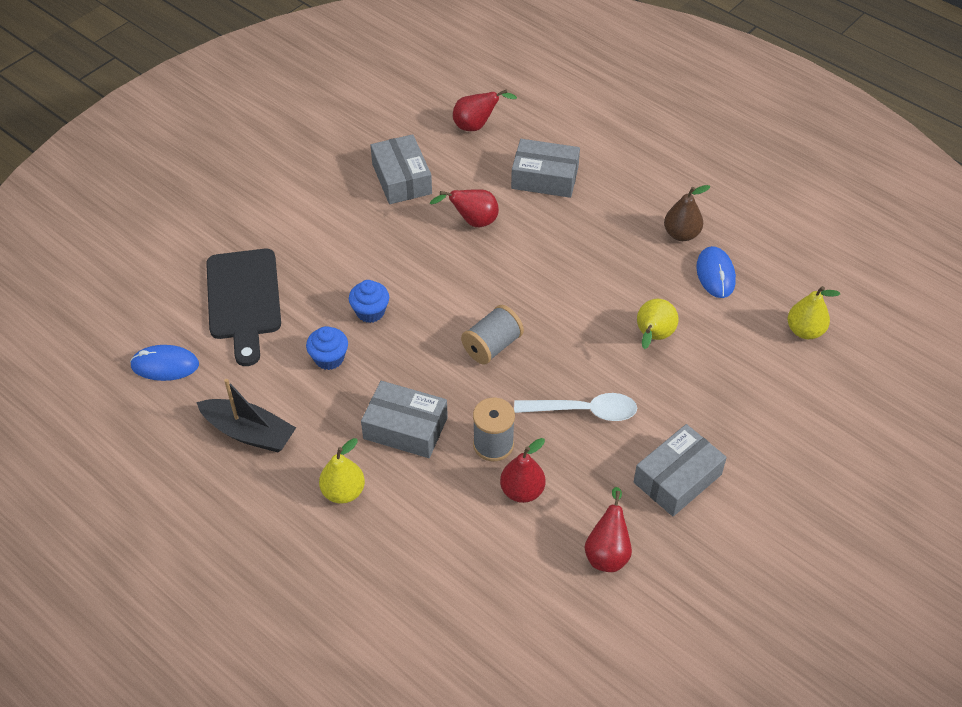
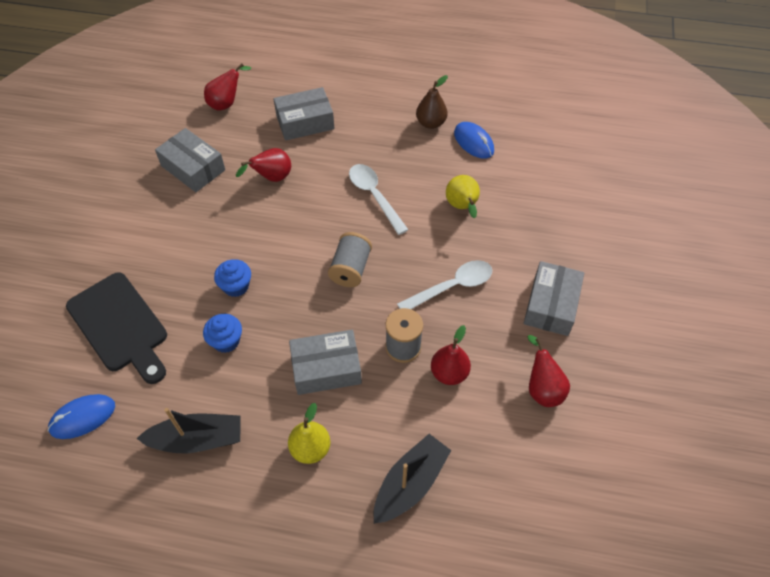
camera: 30 degrees left, 5 degrees up
yellow pear [787,286,840,339] -> none
none -> white spoon [349,164,408,235]
none -> black boat [374,434,451,524]

